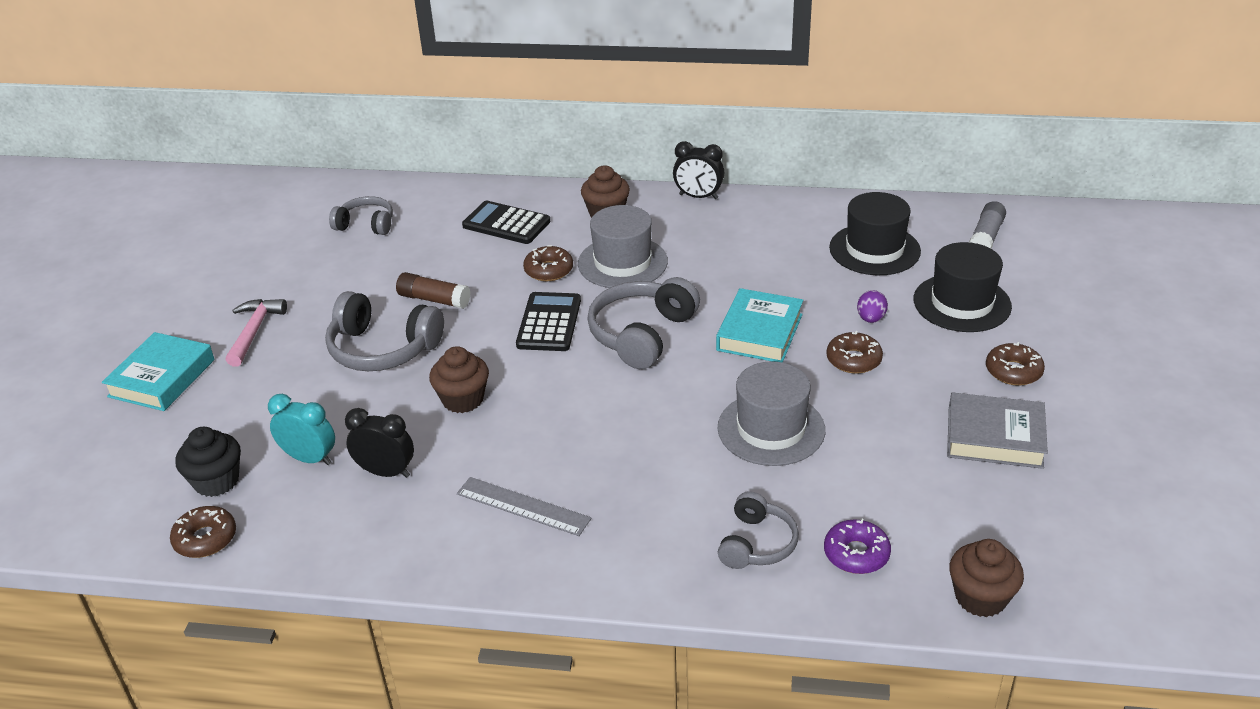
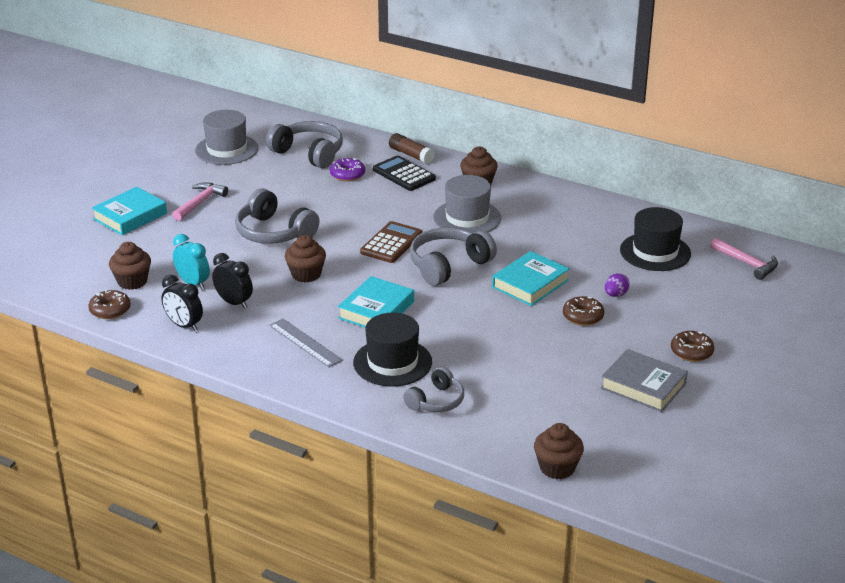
camera: 20 degrees right, 5 degrees down
black cupcake [175,427,241,497] -> brown cupcake [109,242,151,290]
grey headphones [329,196,393,235] -> grey headphones [266,121,343,168], size x1.61
brown glue stick [396,272,471,309] -> brown glue stick moved to [389,133,435,164]
black calculator [516,292,581,351] -> brown calculator [360,221,422,263]
brown donut [523,245,573,281] -> none
black clock [673,141,724,199] -> black clock moved to [161,275,203,331]
grey hat [717,361,825,466] -> grey hat moved to [195,110,258,165]
purple donut [824,519,891,574] -> purple donut moved to [330,158,365,181]
black hat [914,242,1012,332] -> black hat moved to [353,313,432,387]
grey glue stick [969,201,1006,249] -> pink hammer [710,238,778,280]
none -> turquoise book [338,276,414,327]

